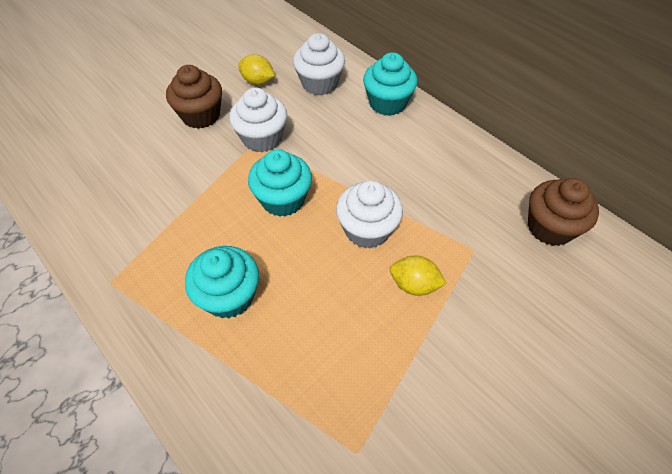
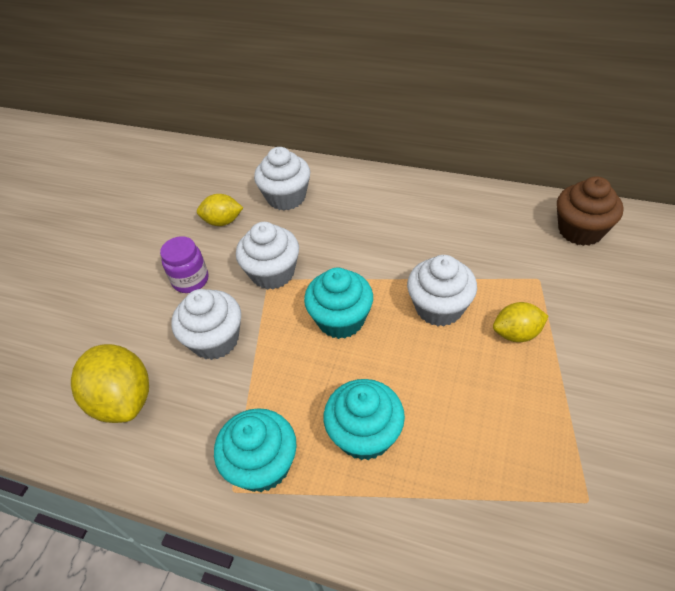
camera: 25 degrees left, 5 degrees down
brown cupcake [166,65,222,129] -> purple jar [160,236,208,293]
turquoise cupcake [363,52,418,116] -> turquoise cupcake moved to [214,408,297,492]
none -> yellow lemon [71,344,149,423]
none -> white cupcake [171,289,241,360]

